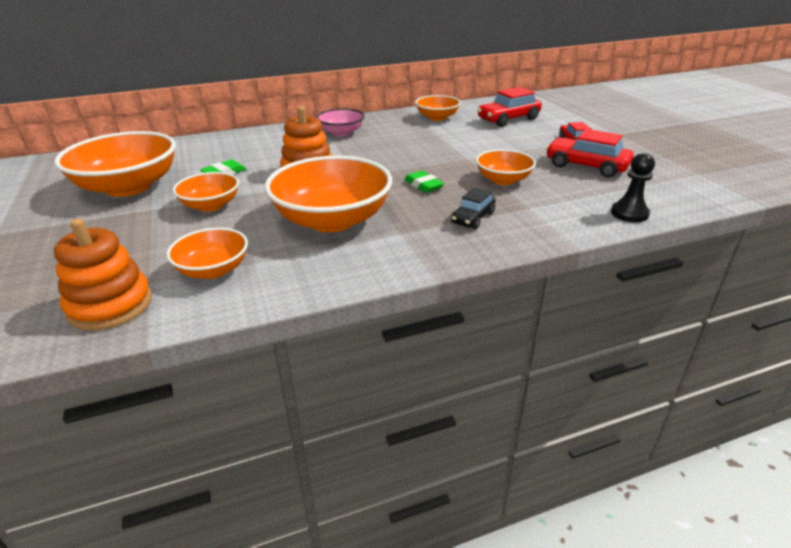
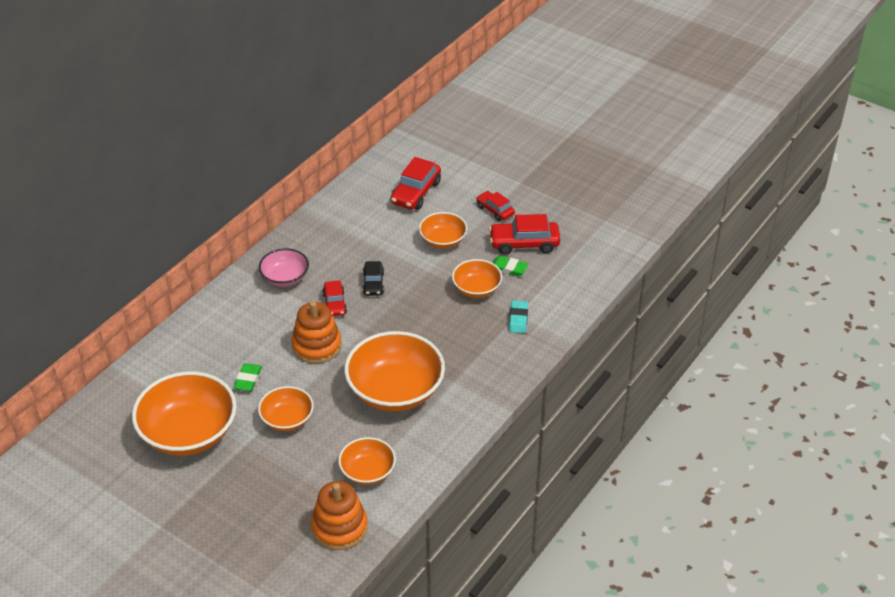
camera: 35 degrees left, 10 degrees up
green eraser [404,171,444,193] -> green eraser moved to [492,256,529,277]
orange bowl [415,95,461,121] -> orange bowl moved to [419,212,468,249]
black car [451,187,496,229] -> black car moved to [362,261,384,296]
black pawn [611,153,655,222] -> none
none -> red car [322,280,347,316]
none -> turquoise eraser [509,301,528,333]

